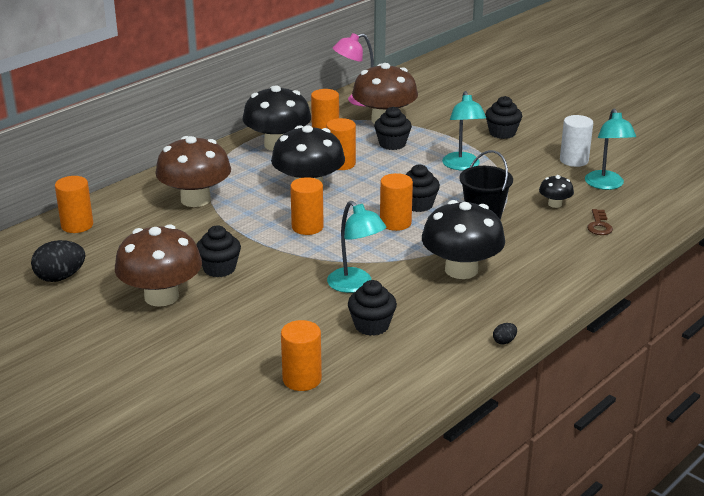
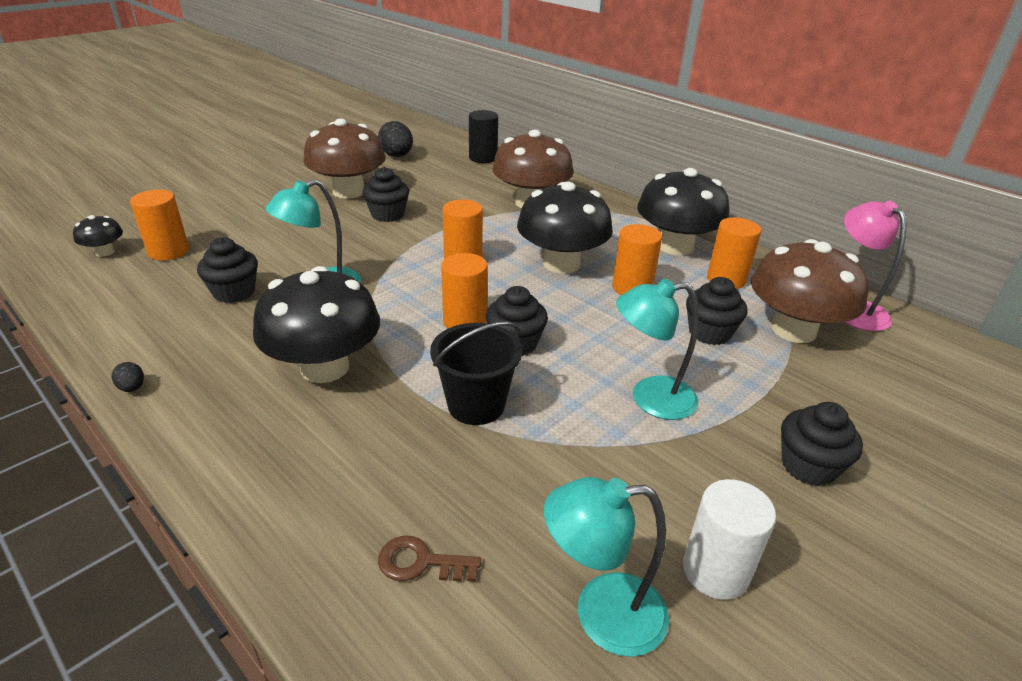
camera: 90 degrees right, 5 degrees up
orange cylinder [55,176,93,233] -> black cylinder [469,110,498,163]
black mushroom [539,175,574,208] -> black mushroom moved to [73,215,123,257]

